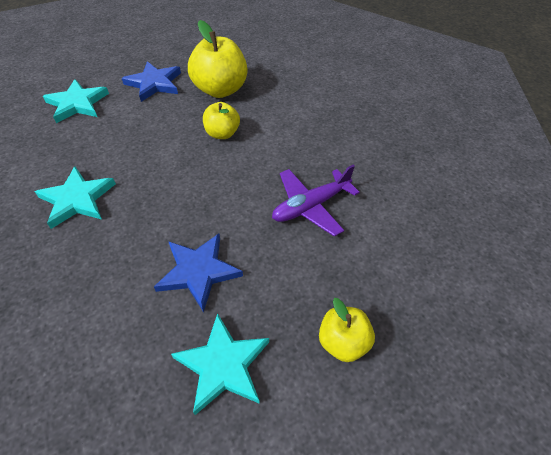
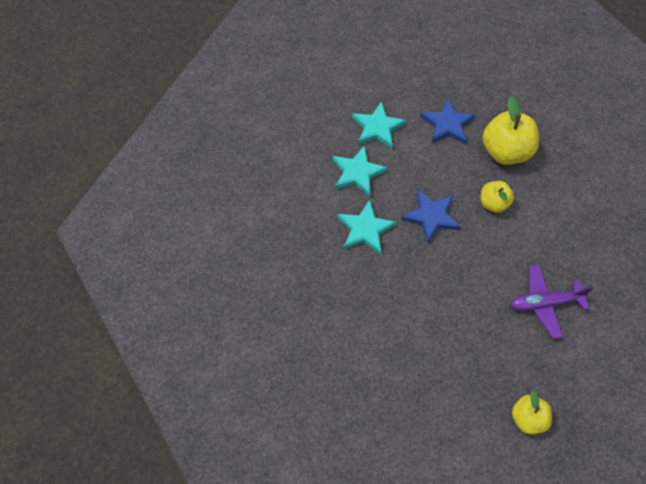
camera: 25 degrees right, 10 degrees up
blue star [154,234,243,312] -> blue star moved to [401,190,461,244]
turquoise star [171,313,269,415] -> turquoise star moved to [332,145,388,196]

